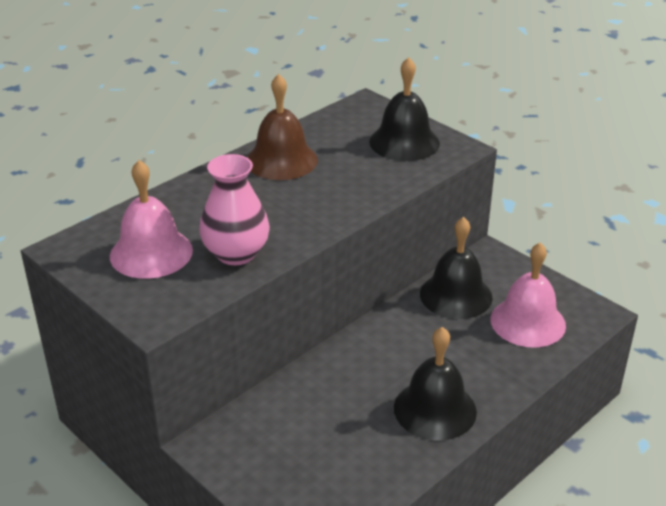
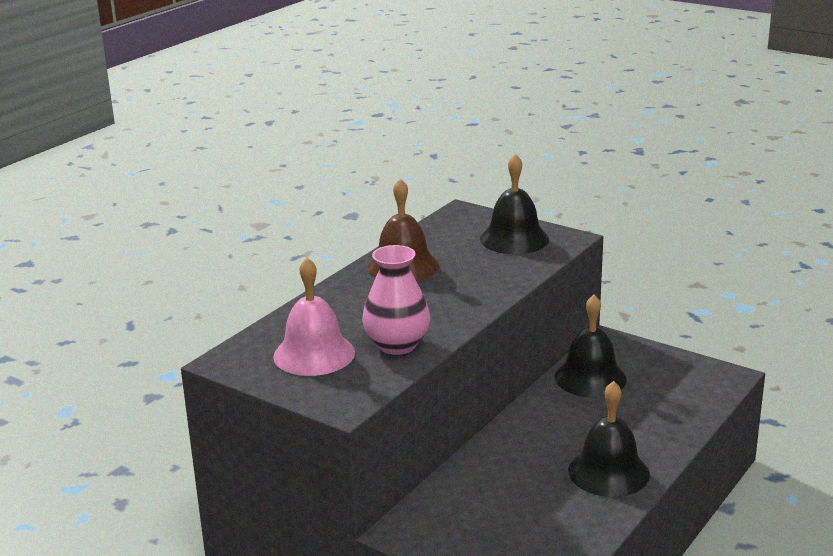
camera: 10 degrees left, 10 degrees down
pink bell [490,243,566,348] -> none

